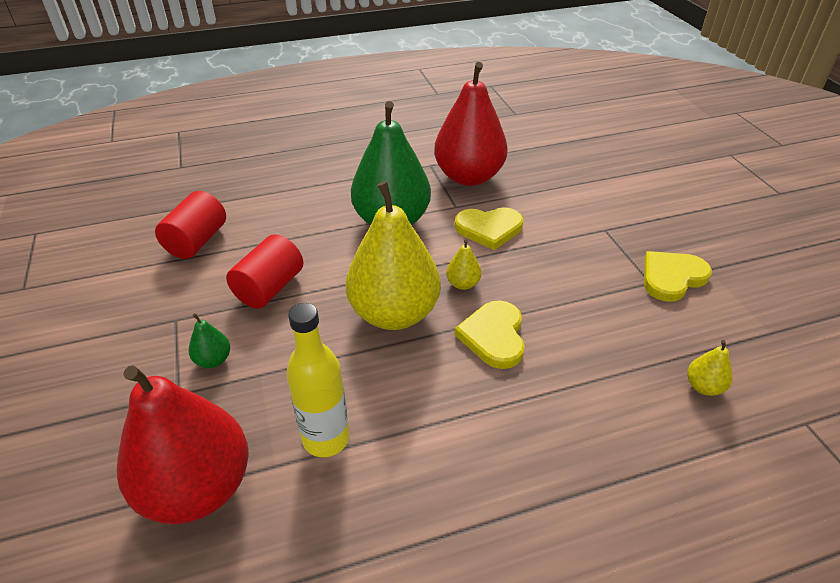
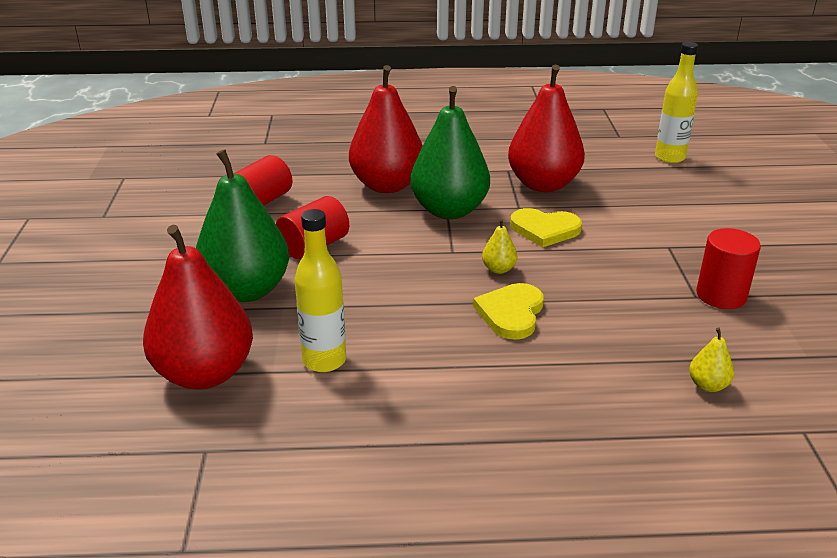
camera: 15 degrees right, 10 degrees down
green pear [189,313,230,368] -> green pear [196,149,289,302], size x2.50
yellow pear [346,181,441,330] -> none
yellow heart [644,251,712,302] -> red cylinder [696,228,761,309]
none -> red pear [349,65,423,193]
none -> yellow bottle [655,42,698,163]

